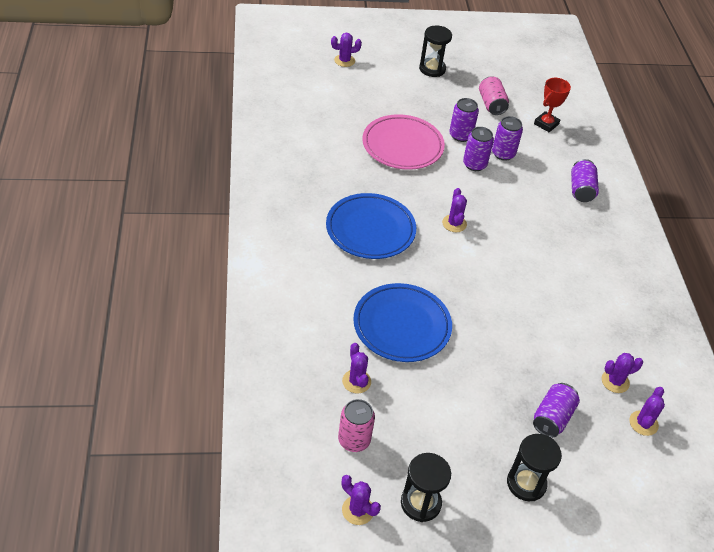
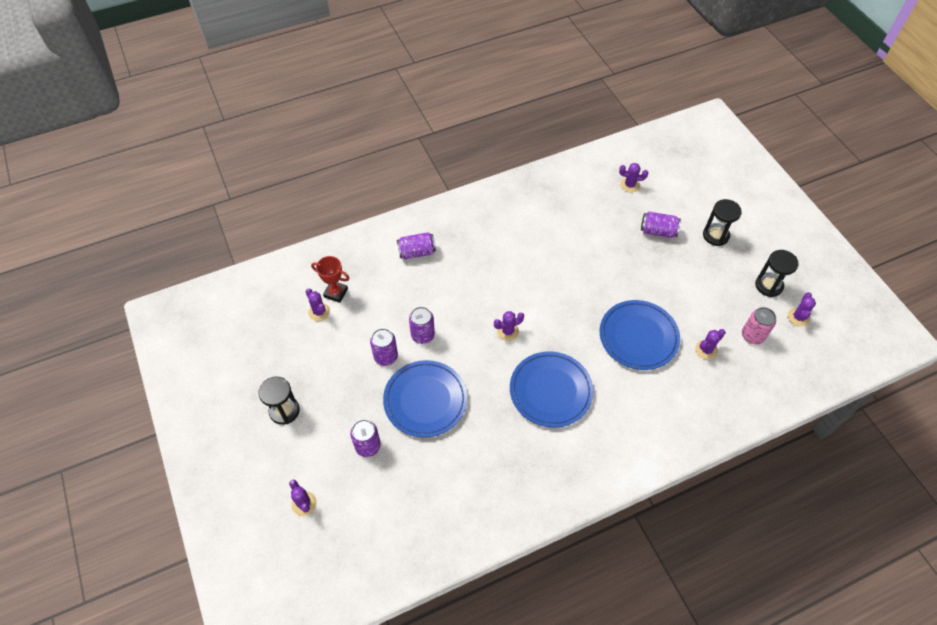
camera: 105 degrees left, 10 degrees up
pink plate [362,114,445,170] -> blue plate [383,360,467,438]
pink can [479,76,509,115] -> none
purple can [492,116,523,161] -> purple can moved to [350,419,381,457]
purple cactus [602,353,643,393] -> purple cactus moved to [306,289,330,321]

